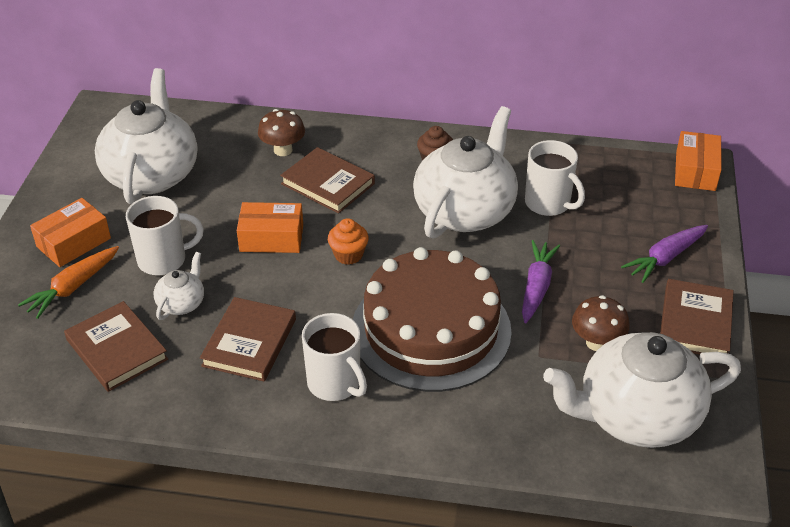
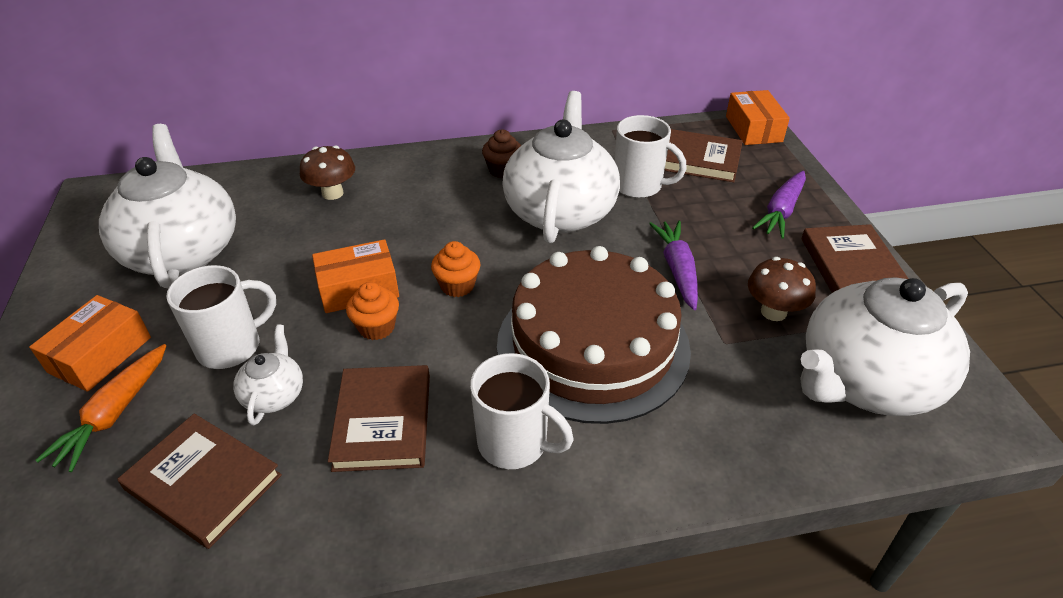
camera: 20 degrees left, 0 degrees up
brown book [280,147,375,214] -> brown book moved to [664,129,743,182]
none -> orange cupcake [346,282,399,340]

